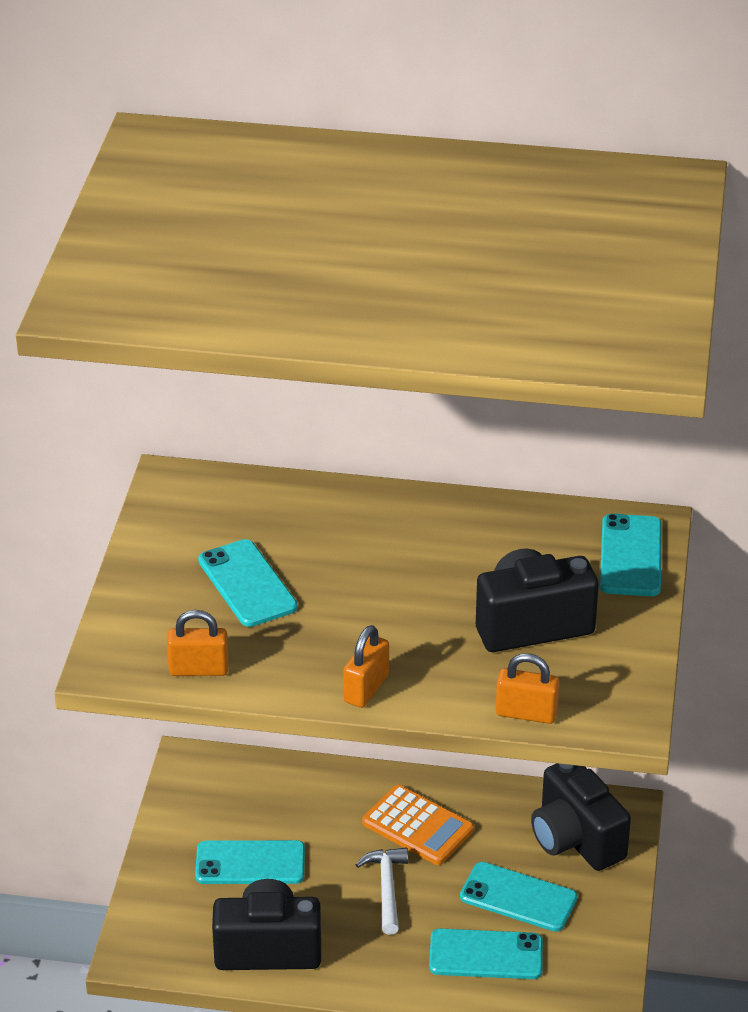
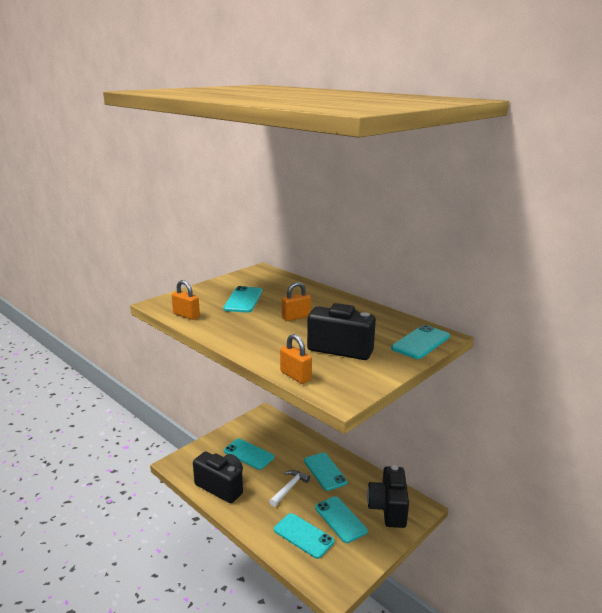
camera: 35 degrees right, 15 degrees down
orange padlock [343,625,389,708] -> orange padlock moved to [282,282,311,321]
orange calculator [362,785,474,865] -> turquoise phone [304,452,348,491]

